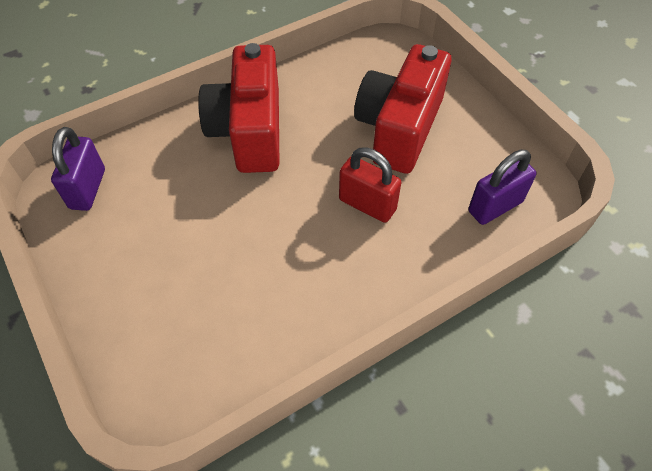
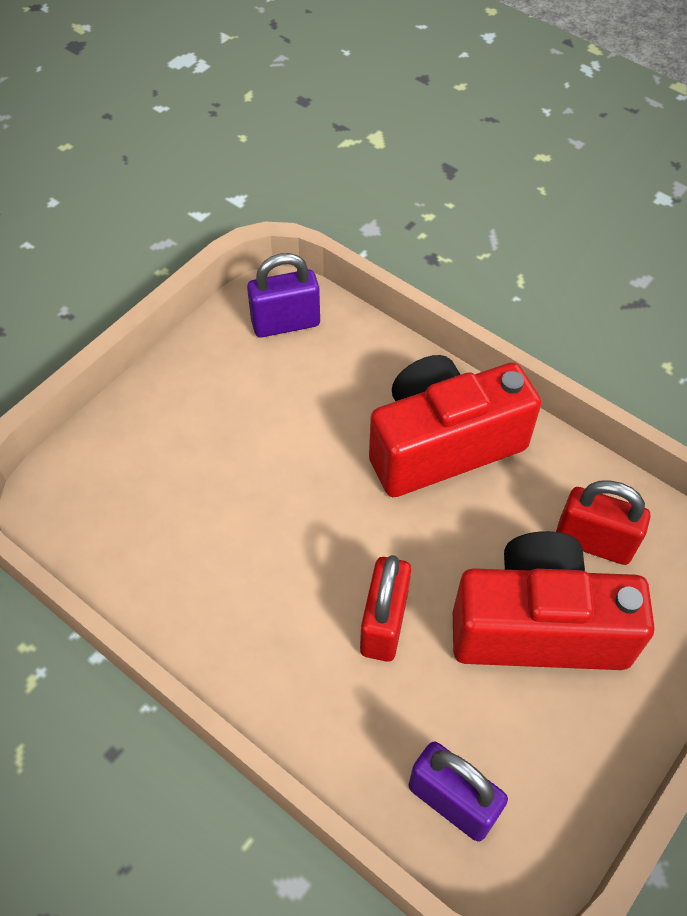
camera: 70 degrees right, 0 degrees up
none -> red padlock [556,480,651,565]

